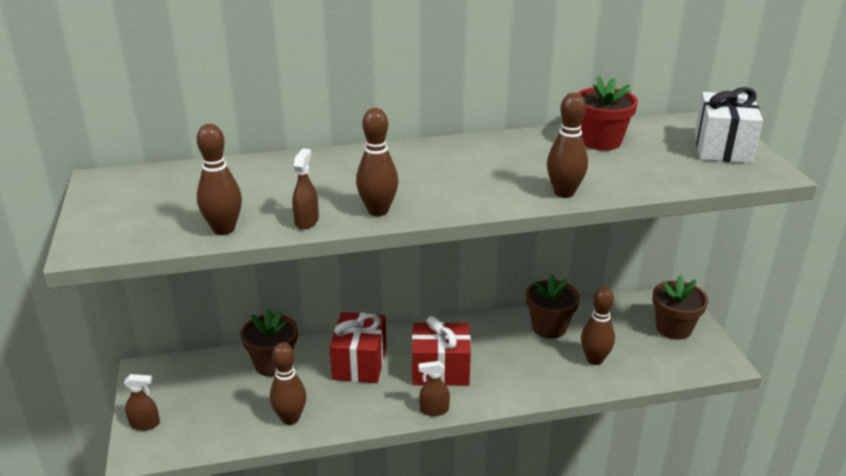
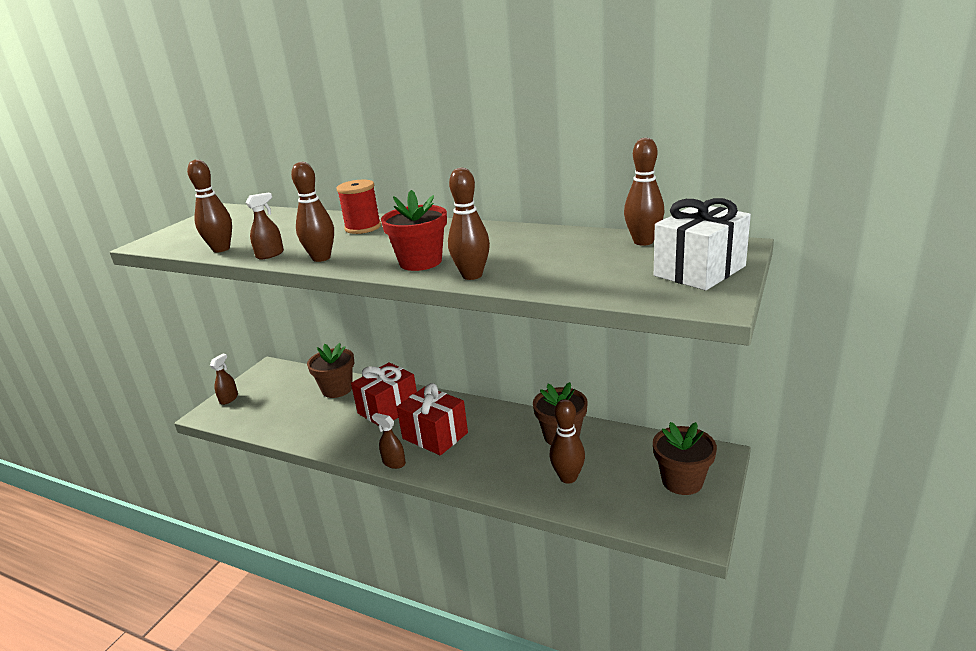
camera: 40 degrees right, 5 degrees down
brown spray bottle [124,374,160,431] -> brown spray bottle turned 105 degrees counterclockwise [210,354,238,405]
brown bowling pin [270,342,306,425] -> brown bowling pin moved to [624,138,664,246]
red flower pot [578,76,638,150] -> red flower pot moved to [381,190,447,271]
none -> red spool [337,180,381,234]

